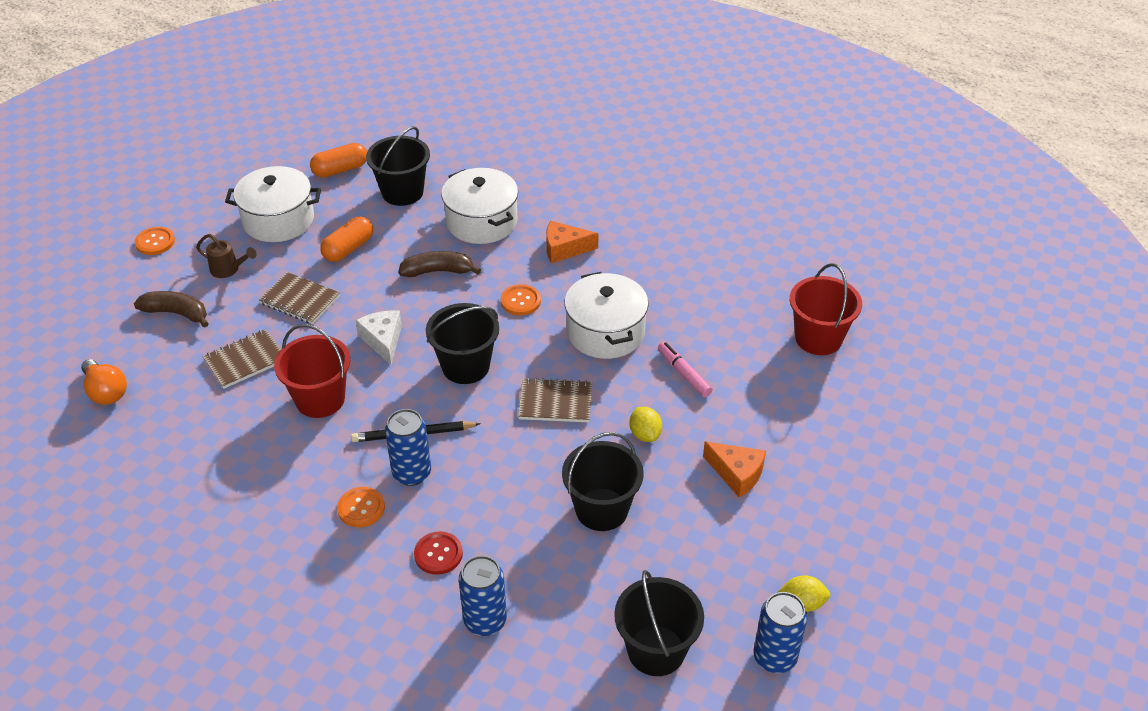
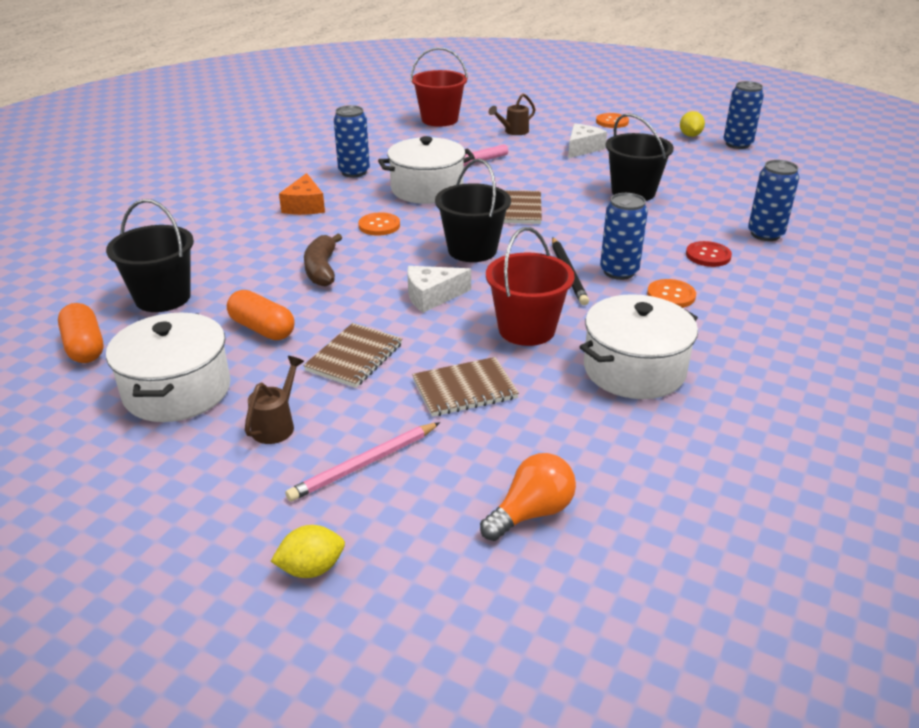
camera: 90 degrees left, 10 degrees down
brown banana [134,291,209,328] -> pink pencil [285,422,440,502]
orange button [135,227,175,255] -> orange button moved to [596,113,629,128]
brown notebook [203,329,280,389] -> brown notebook turned 75 degrees counterclockwise [412,357,519,417]
white pot [441,168,518,244] -> white pot moved to [580,294,698,399]
black bucket [614,570,704,676] -> none
yellow lemon [630,407,662,442] -> yellow lemon moved to [271,525,345,578]
orange cheese [703,442,766,497] -> white cheese [568,124,607,158]
none -> blue can [334,105,370,177]
none -> brown watering can [488,94,536,135]

